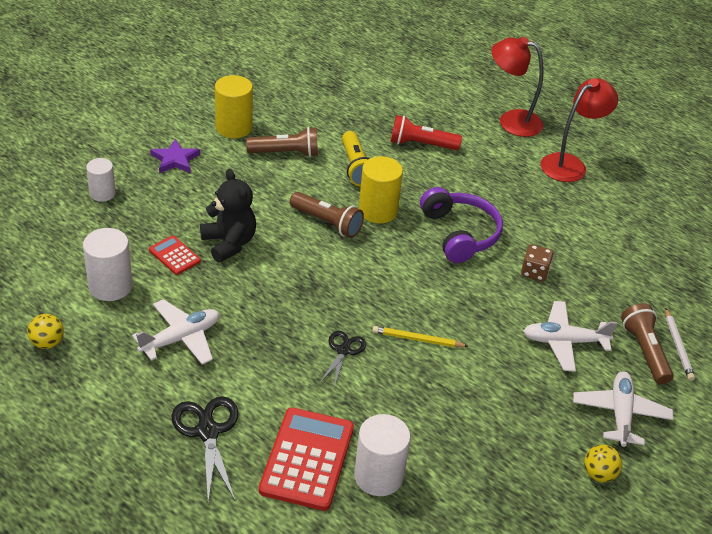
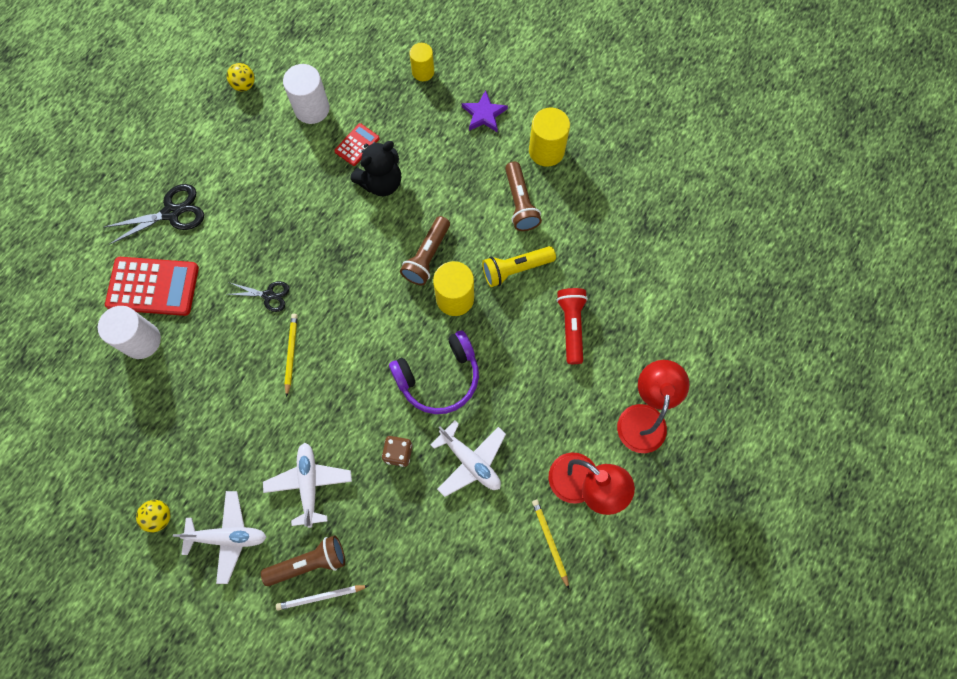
camera: 85 degrees right, 30 degrees up
white cylinder [86,158,116,202] -> yellow cylinder [409,43,434,81]
white plane [132,299,219,365] -> white plane moved to [431,421,506,497]
none -> yellow pencil [532,500,569,589]

